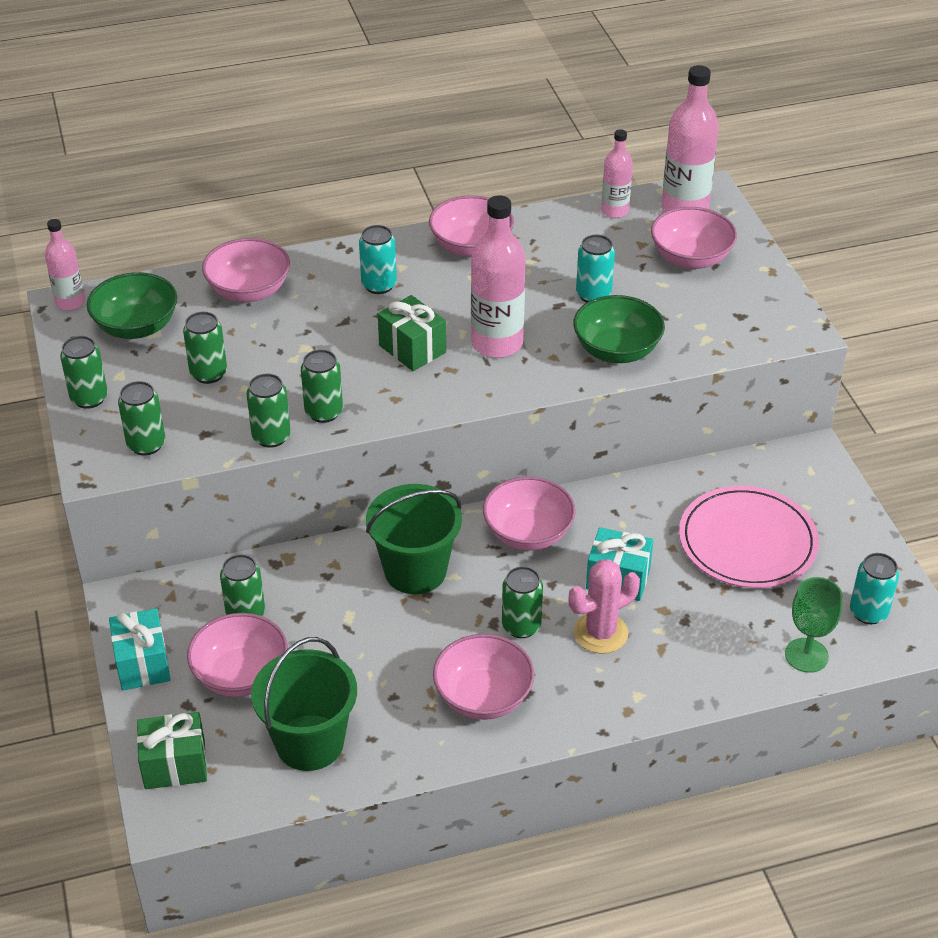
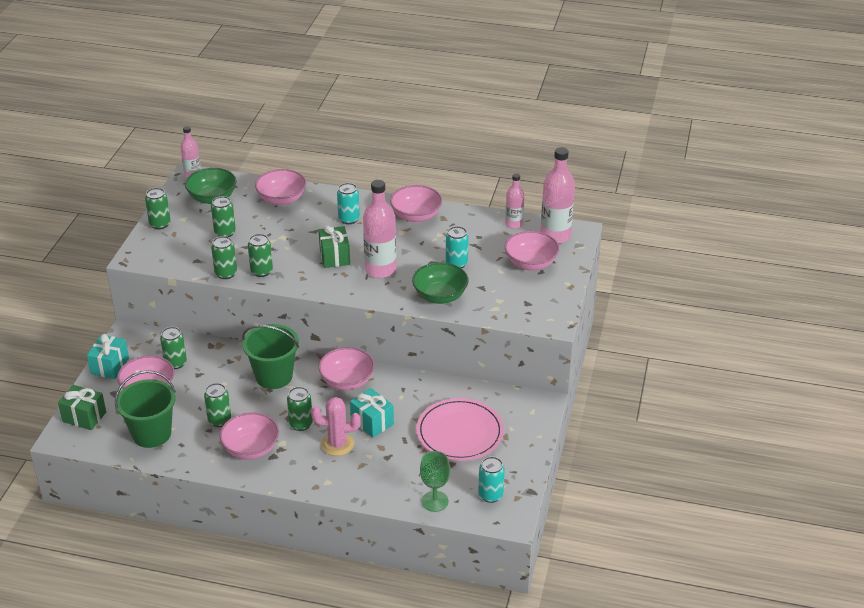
camera: 30 degrees right, 5 degrees down
green can [118,381,165,455] -> green can moved to [204,383,231,427]

